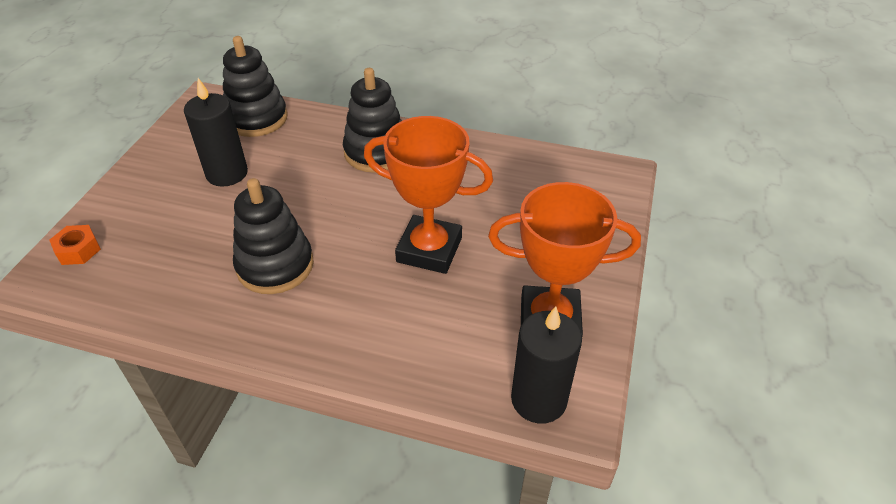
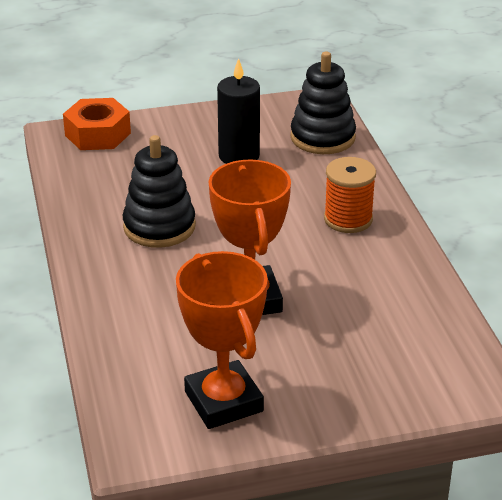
camera: 60 degrees right, 10 degrees down
orange nut [49,225,101,265] -> orange nut [63,98,131,150], size x1.74
black stacking toy [343,68,402,173] -> orange spool [324,157,376,233]
black candle [511,306,582,424] -> none

